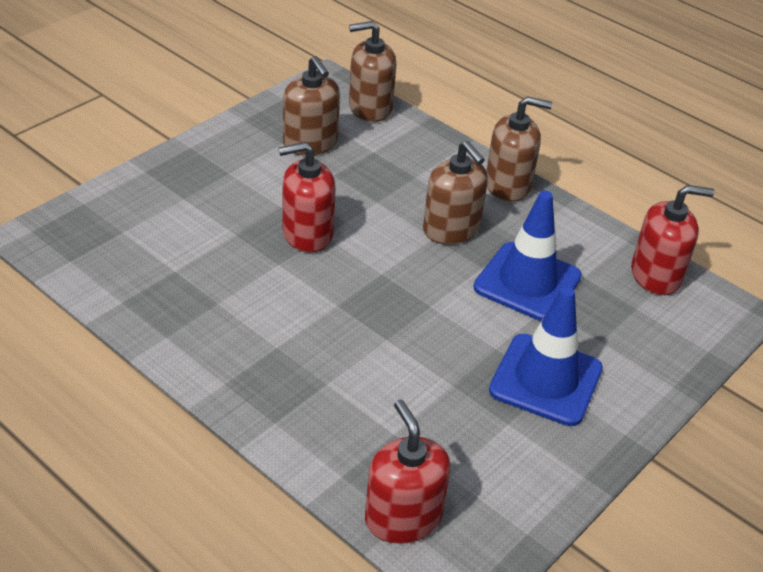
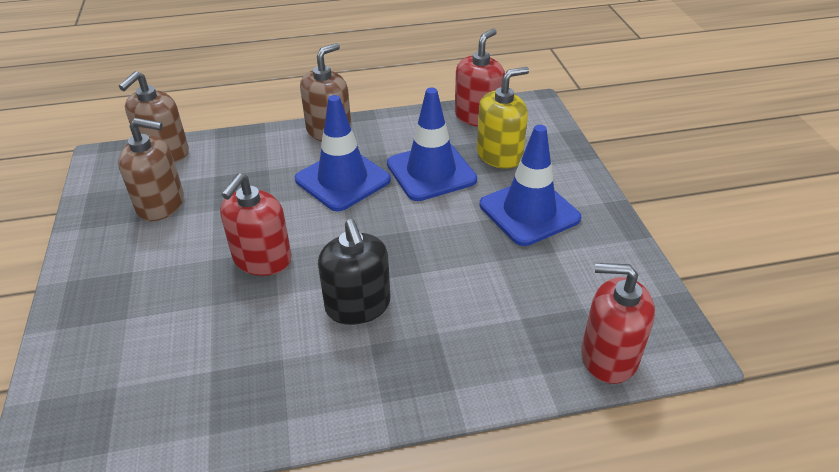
camera: 50 degrees left, 0 degrees up
brown soap dispenser [423,141,488,245] -> blue traffic cone [295,95,391,212]
none -> black soap dispenser [318,219,391,325]
none -> yellow soap dispenser [477,67,529,169]

